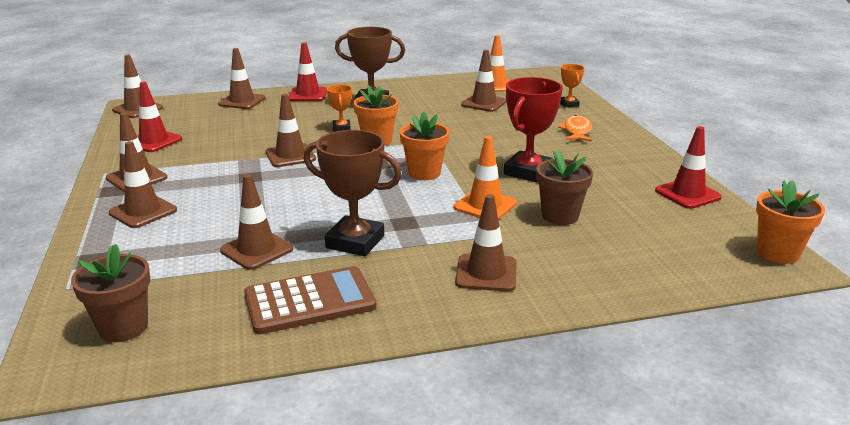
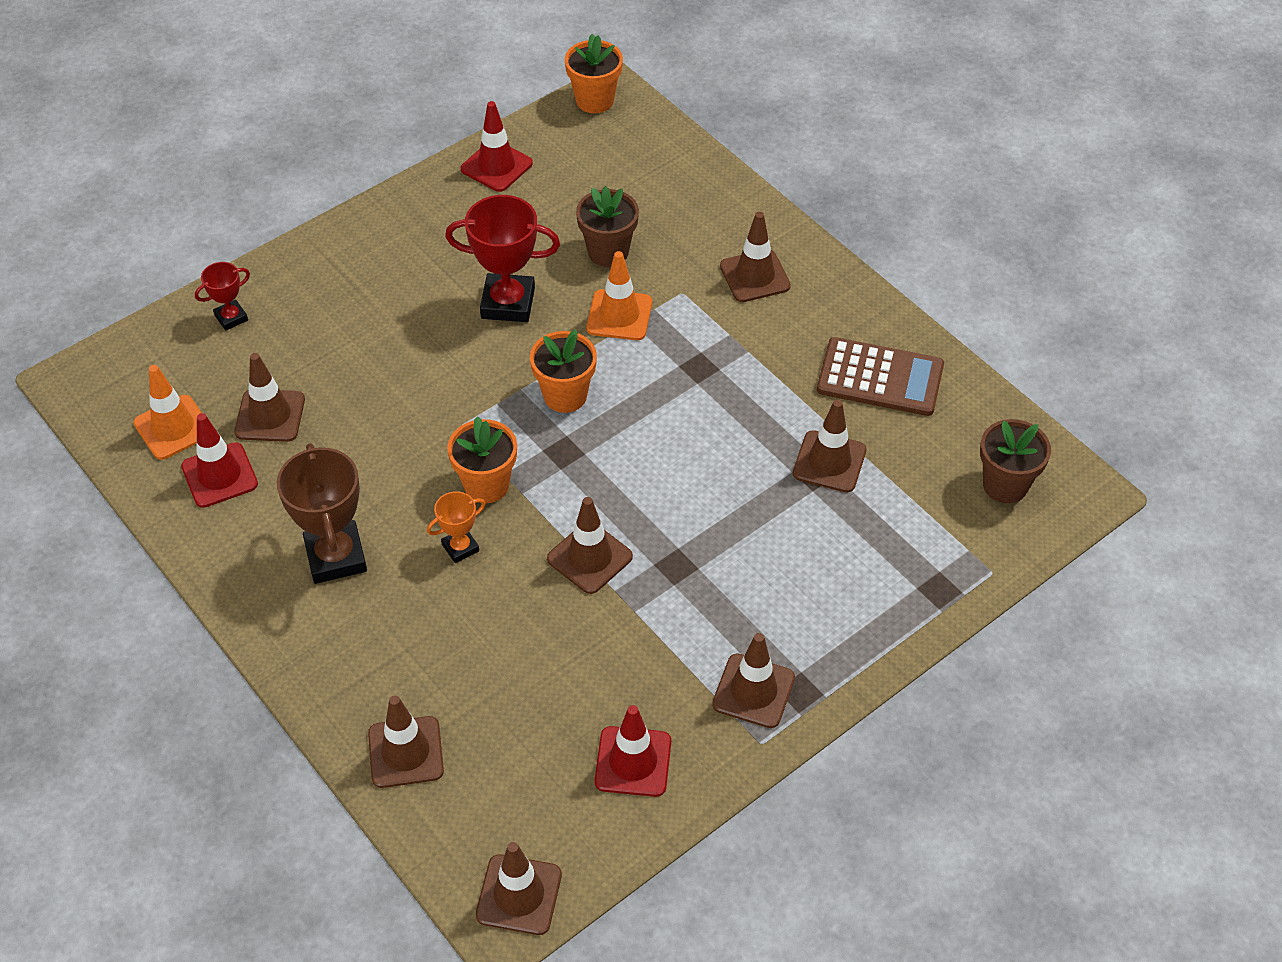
camera: 115 degrees left, 25 degrees up
brown traffic cone [109,141,177,228] -> none
brown calculator [244,266,377,334] -> brown calculator turned 150 degrees clockwise [817,337,944,416]
red traffic cone [289,42,327,101] -> red traffic cone moved to [181,413,258,508]
brown trophy [304,130,402,256] -> none
orange fish [558,115,592,141] -> none
orange trophy [560,64,584,107] -> red trophy [195,262,250,331]

